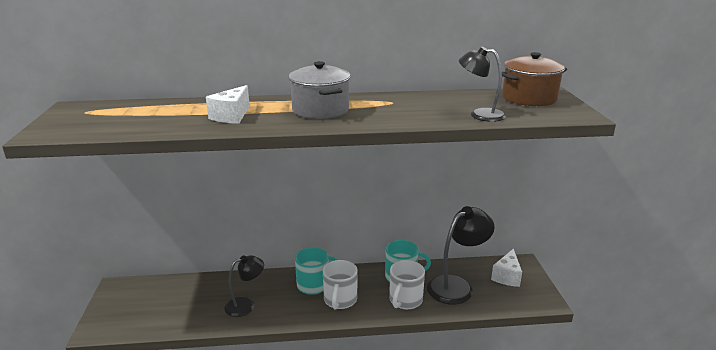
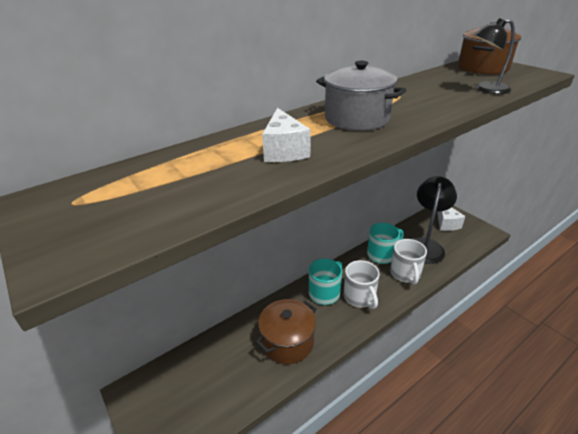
camera: 30 degrees left, 10 degrees up
black lamp [224,255,264,317] -> brown pot [255,299,317,364]

